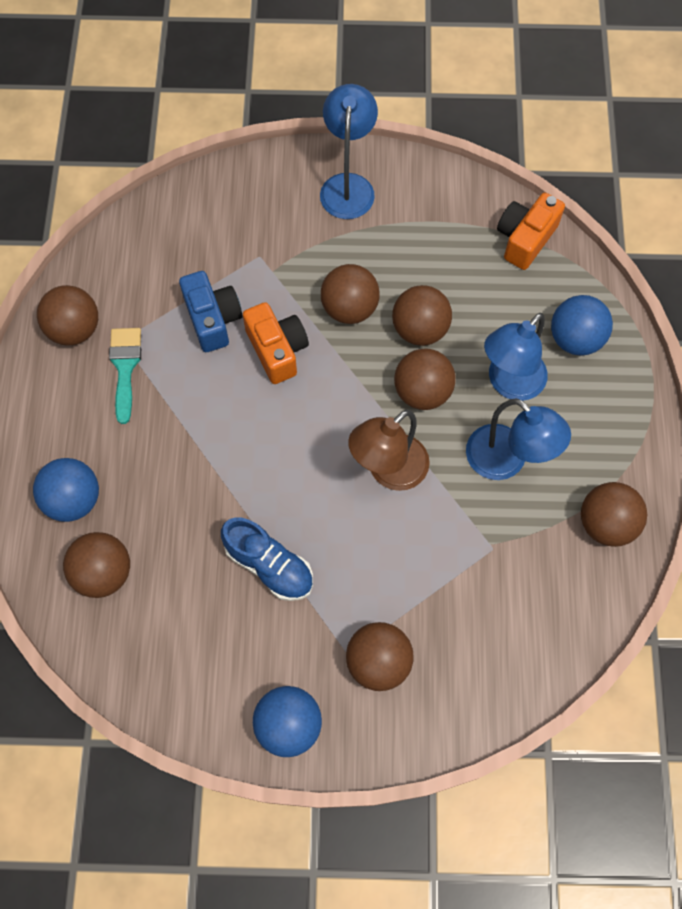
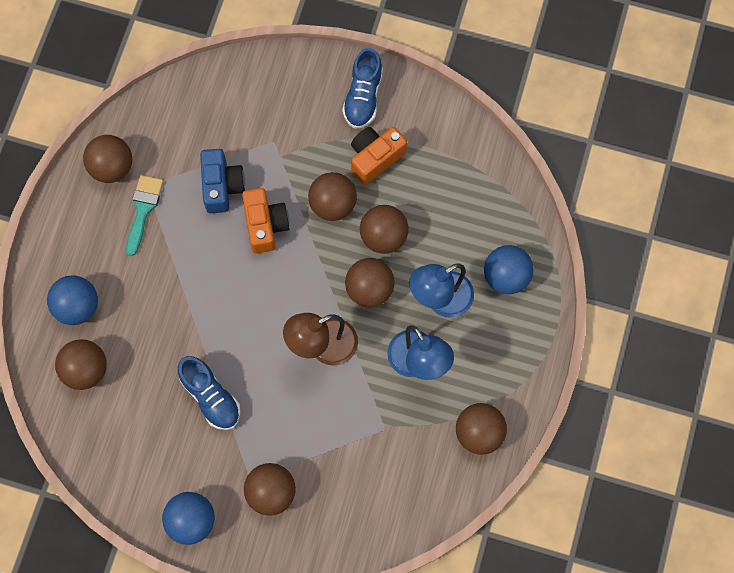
camera: 15 degrees right, 5 degrees up
blue lamp [320,84,378,219] -> blue shoe [342,48,383,129]
orange camera [497,193,565,270] -> orange camera moved to [351,127,407,185]

